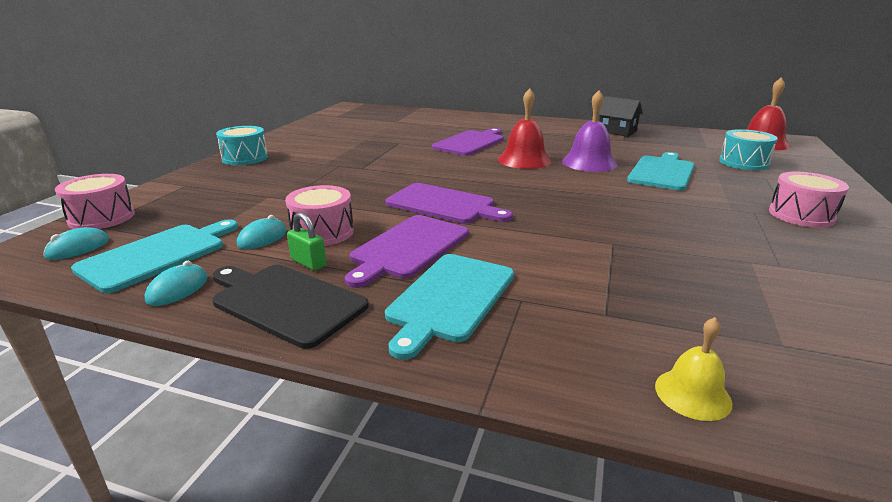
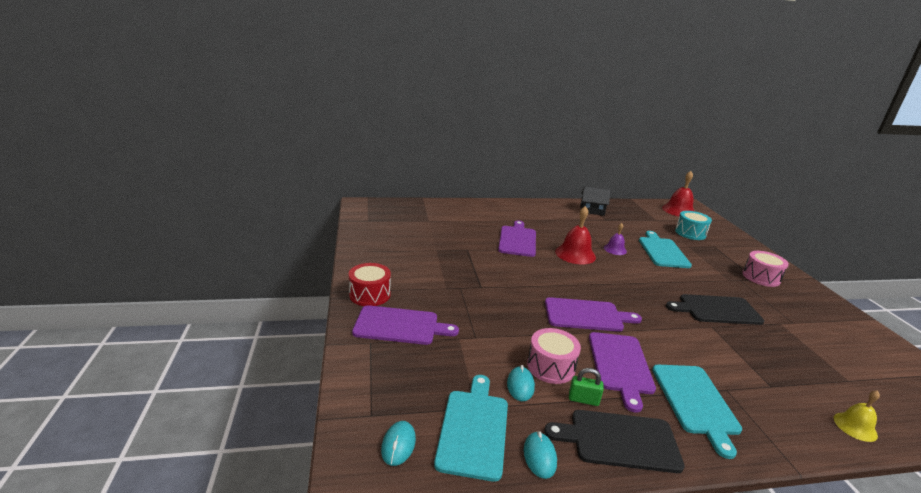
camera: 30 degrees left, 0 degrees up
pink drum [55,174,135,229] -> none
turquoise drum [216,126,268,165] -> red drum [349,263,391,306]
purple bell [562,90,618,172] -> purple bell [604,223,627,255], size x0.58
none -> purple cutting board [352,305,459,345]
none -> black cutting board [666,294,764,325]

